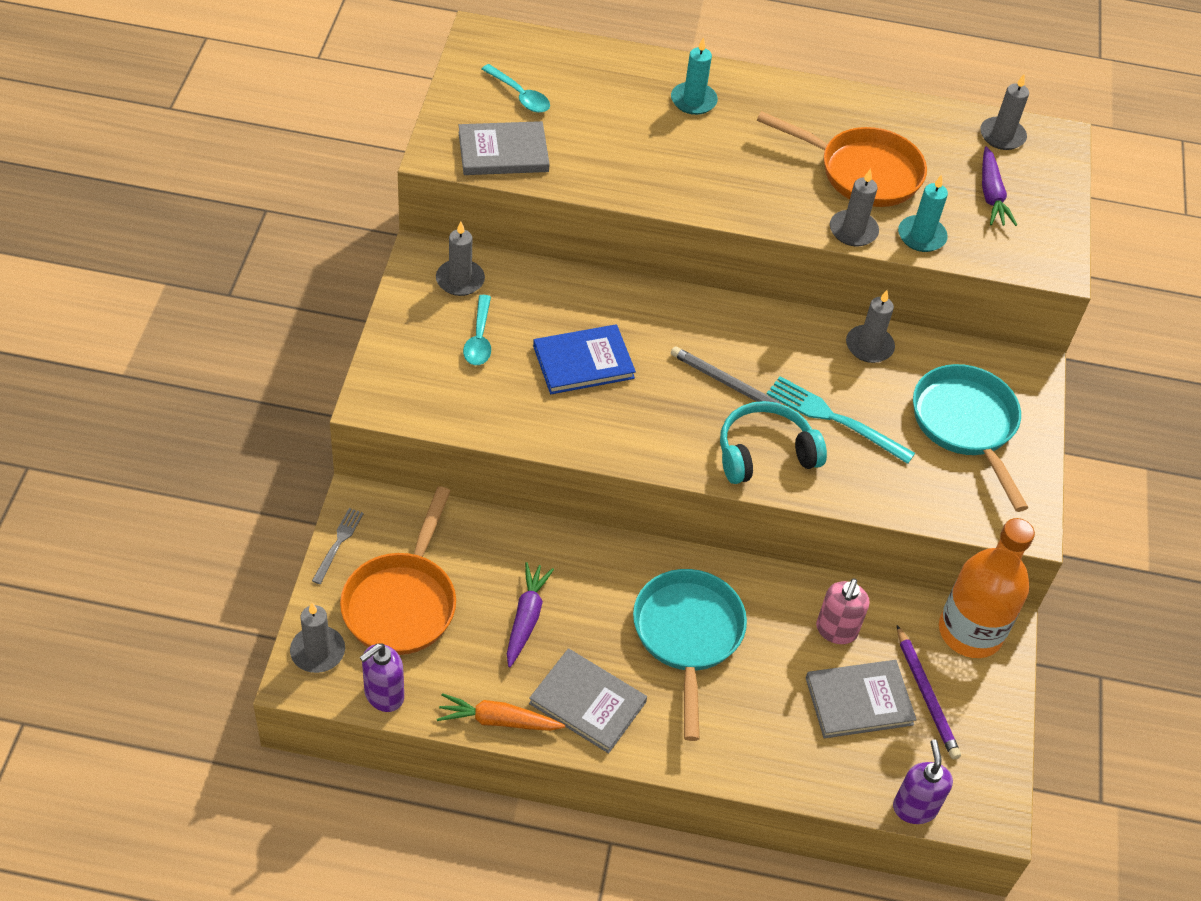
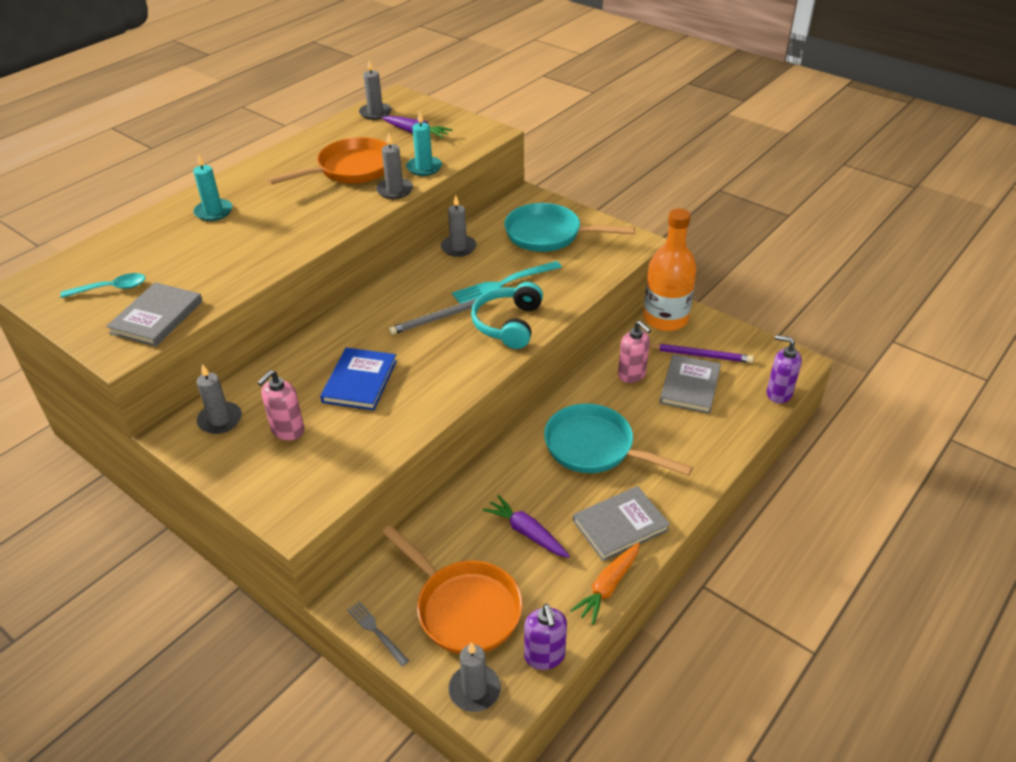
camera: 55 degrees left, 10 degrees down
turquoise spoon [463,295,491,365] -> pink soap dispenser [257,370,305,440]

